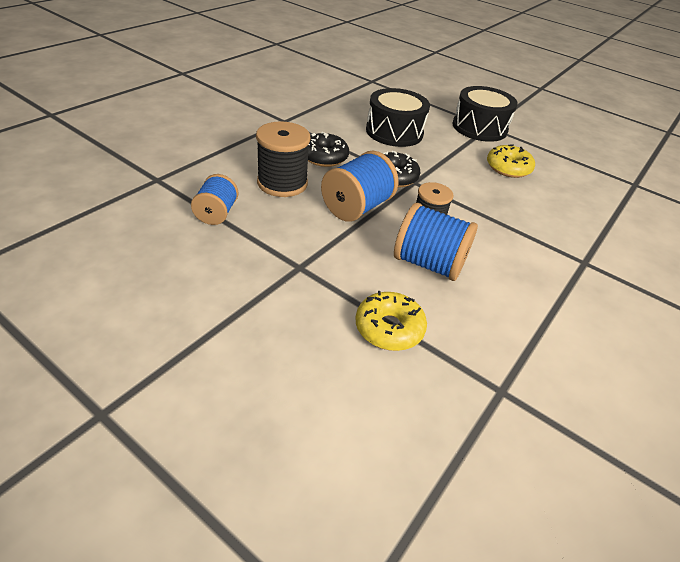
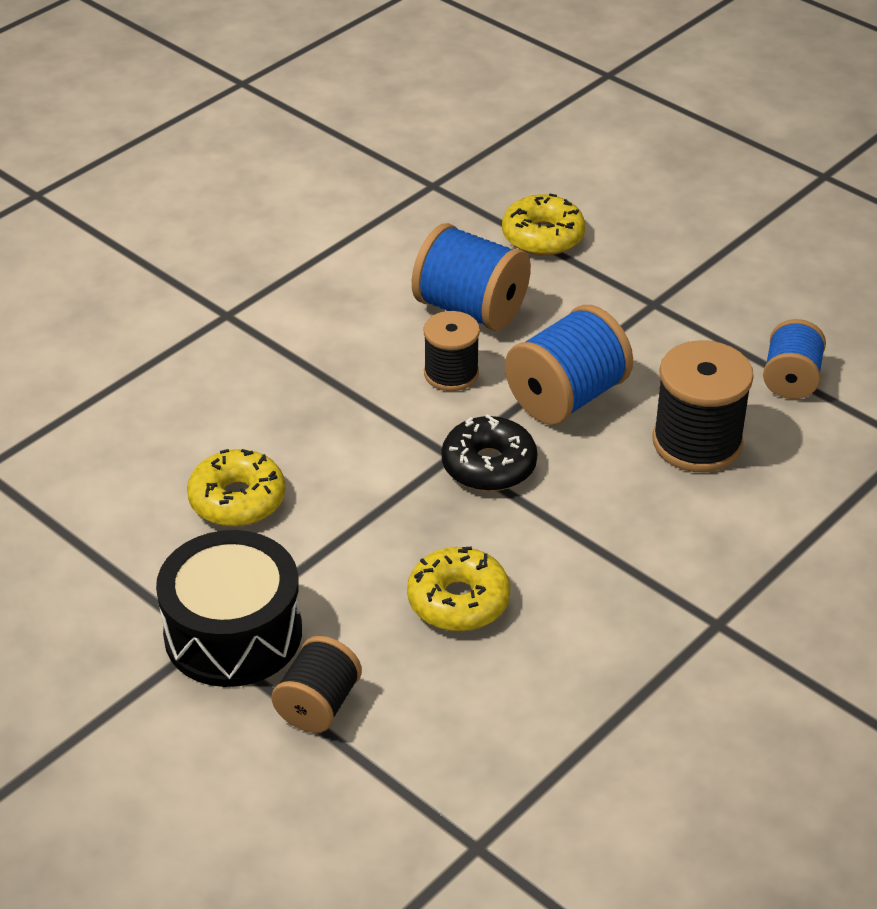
camera: 170 degrees left, 0 degrees up
black donut [308,132,349,167] -> none
black drum [366,88,430,147] -> yellow donut [407,546,510,631]
none -> black spool [271,636,362,733]

